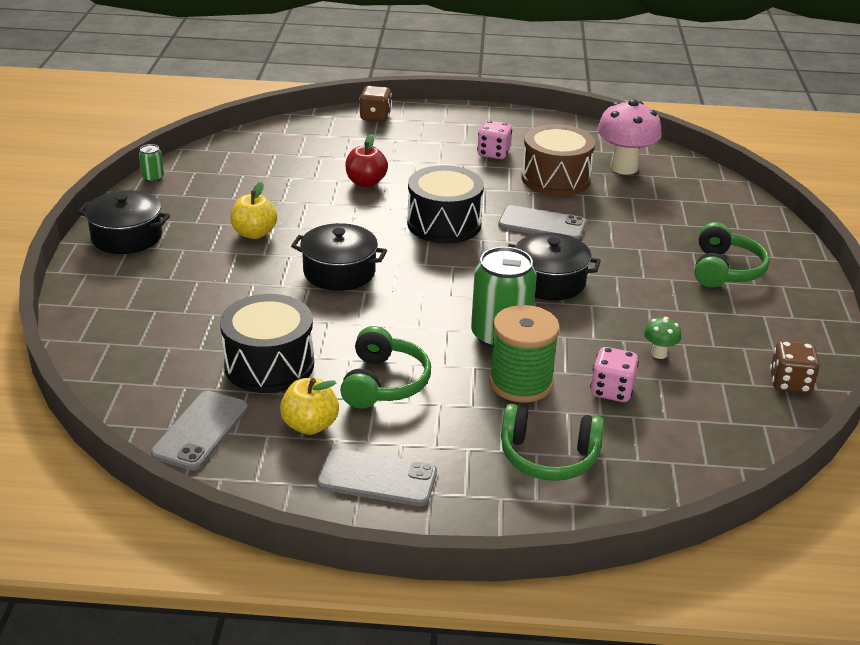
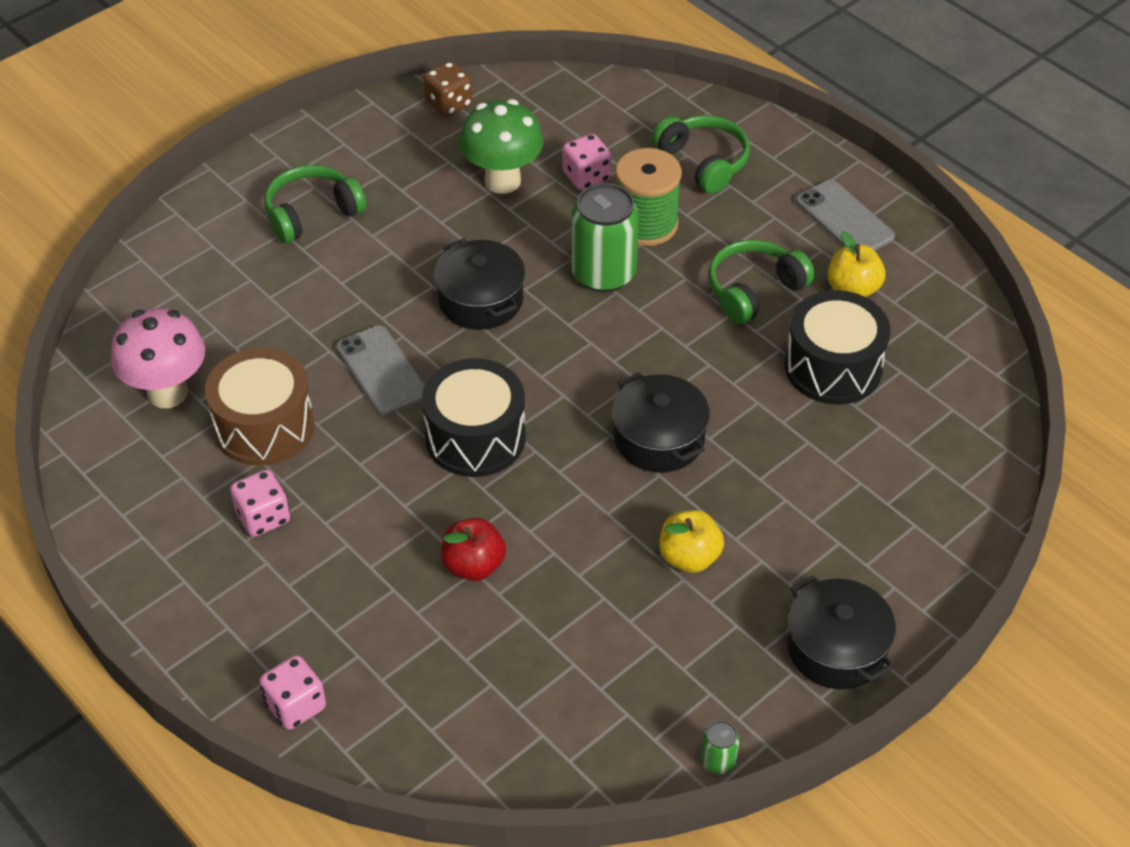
camera: 135 degrees left, 15 degrees up
grey phone [151,391,248,470] -> none
brown dice [359,86,392,122] -> pink dice [259,655,326,730]
green mushroom [644,317,681,359] -> green mushroom [459,99,544,194], size x2.20

